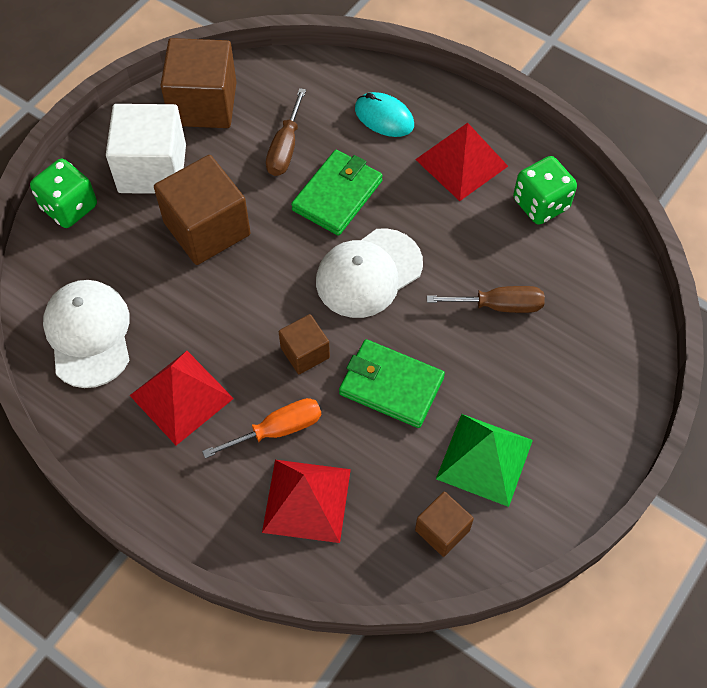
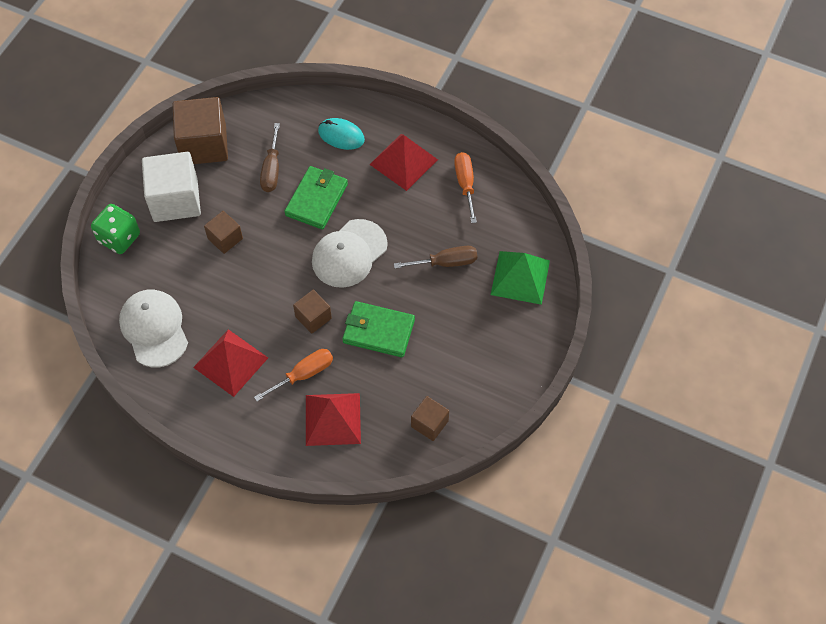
camera: 10 degrees left, 0 degrees up
brown cube [154,155,251,265] -> brown cube [204,211,243,254], size x0.53
green pyramid [436,414,533,507] -> green pyramid moved to [491,251,550,305]
green dice [513,156,577,225] -> orange screwdriver [454,152,477,223]

